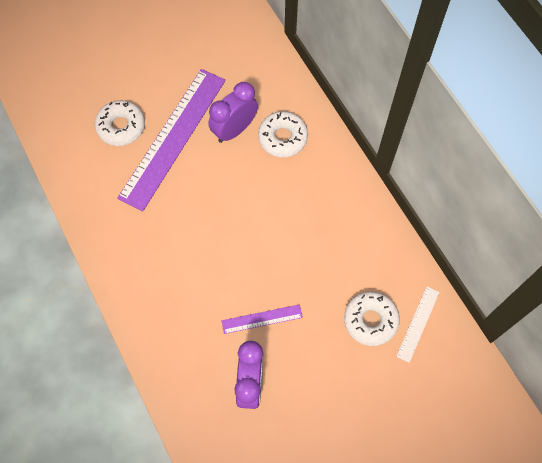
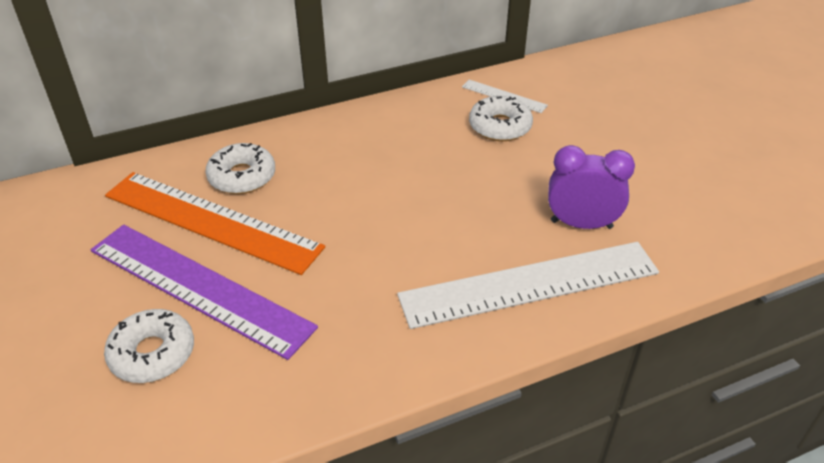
camera: 85 degrees left, 25 degrees down
purple clock [208,82,258,143] -> orange ruler [105,172,325,275]
purple ruler [221,304,303,334] -> none
none -> white ruler [397,242,659,329]

